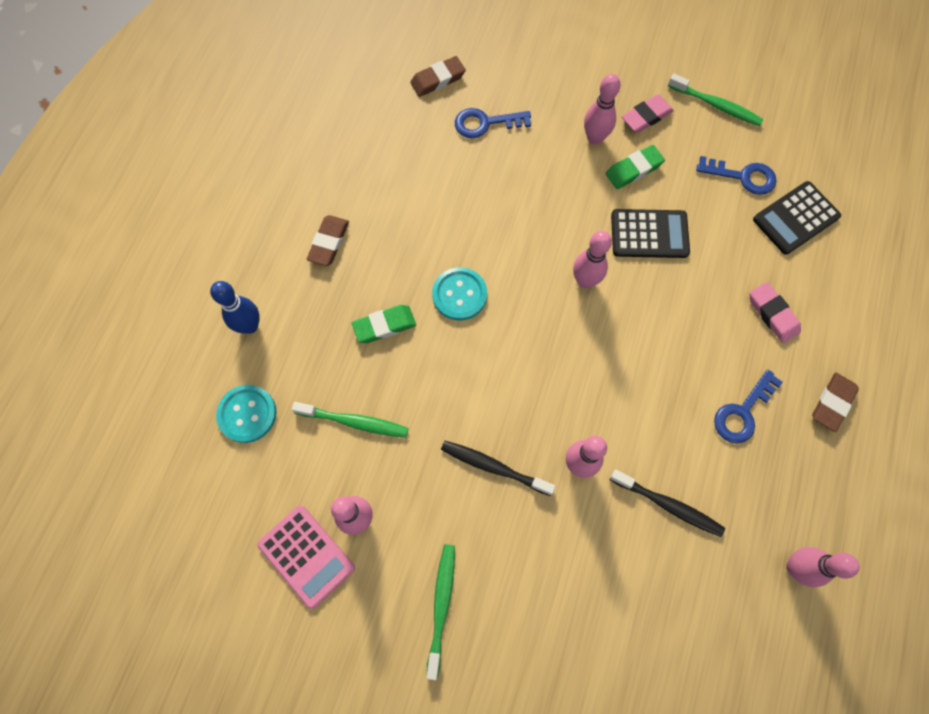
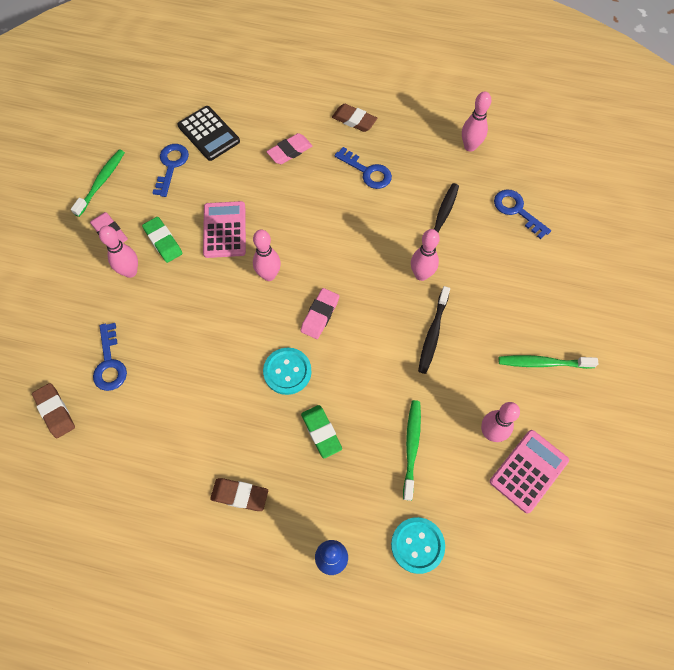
camera: 95 degrees left, 5 degrees down
black calculator [611,209,690,258] -> pink calculator [203,201,246,258]
none -> pink eraser [301,288,339,339]
none -> blue key [494,189,551,239]

